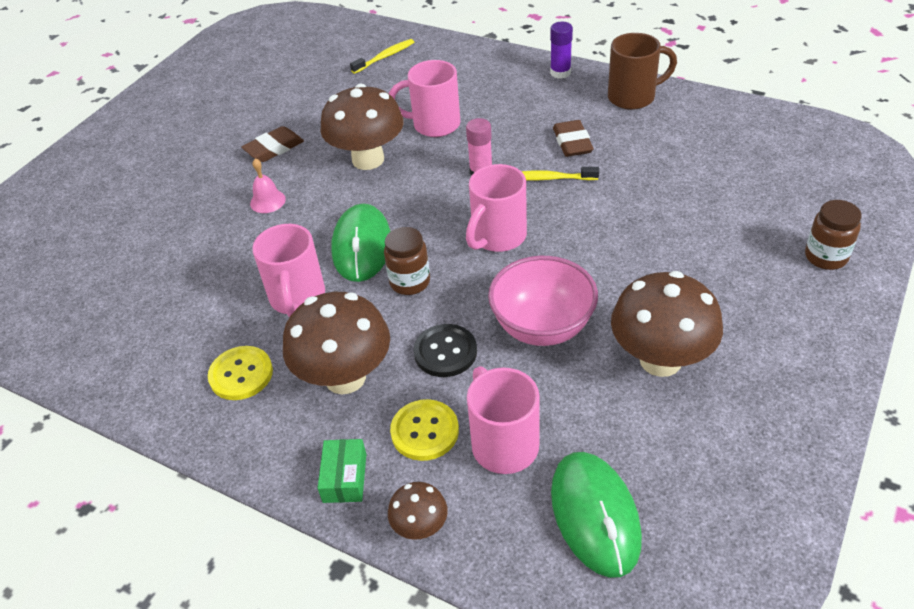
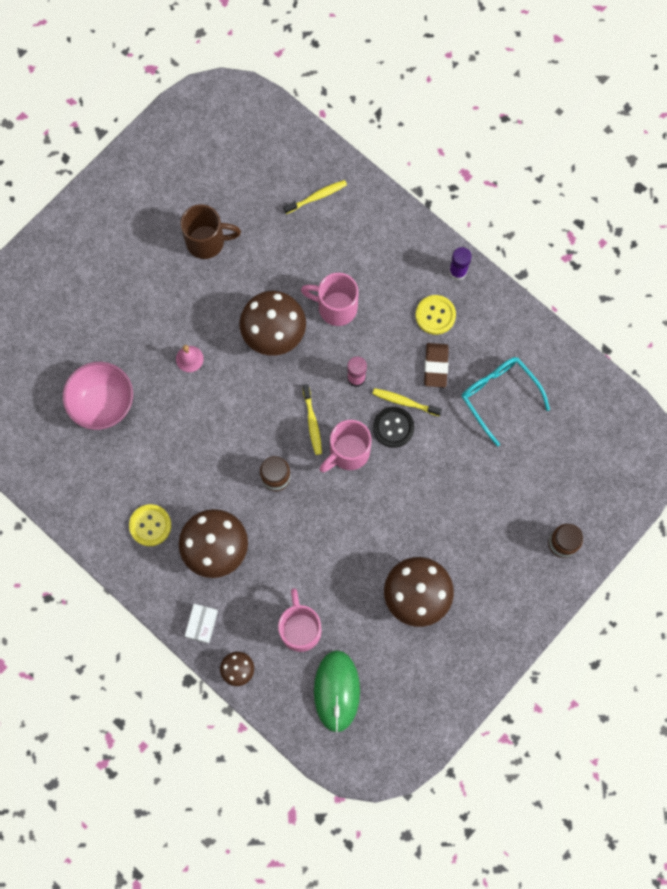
camera: 10 degrees right, 30 degrees up
brown eraser [242,126,304,162] -> none
pink mug [252,224,325,317] -> none
green box [318,439,366,503] -> white box [185,604,218,644]
green mouse [331,203,391,282] -> none
yellow button [390,399,459,461] -> yellow button moved to [416,295,456,335]
black button [413,324,477,377] -> black button moved to [373,407,414,448]
pink bowl [488,256,598,346] -> pink bowl moved to [63,362,133,430]
brown mug [608,33,677,110] -> brown mug moved to [180,204,241,259]
none -> yellow toothbrush [303,384,322,455]
none -> turquoise glasses [462,357,550,447]

